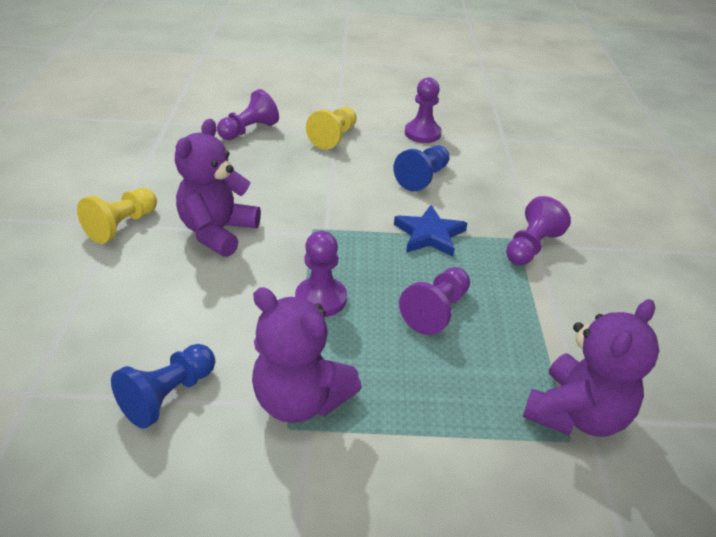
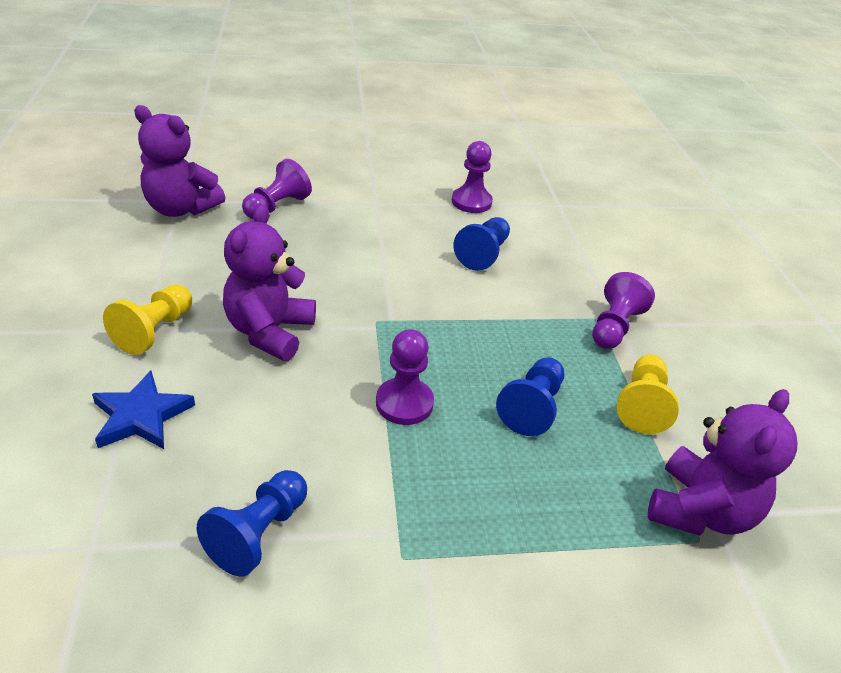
camera: 10 degrees left, 0 degrees up
purple teddy bear [252,287,362,423] -> purple teddy bear moved to [134,105,225,217]
yellow pawn [306,107,357,150] -> yellow pawn moved to [617,355,679,434]
blue star [394,205,467,257] -> blue star moved to [92,370,195,449]
purple pawn [399,267,470,335] -> blue pawn [496,357,564,436]

